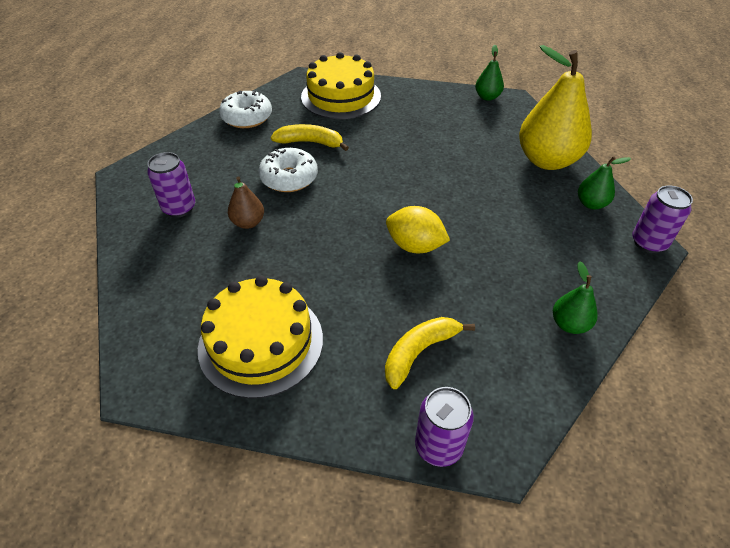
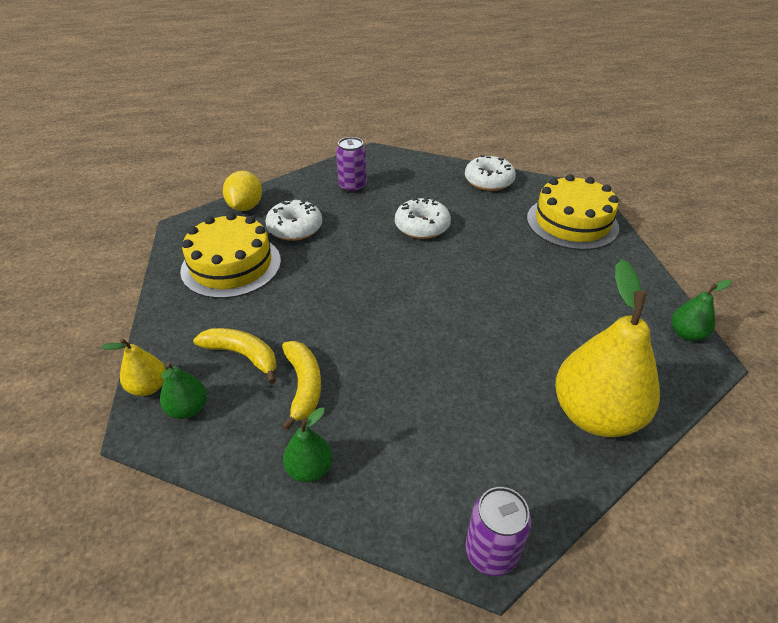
camera: 70 degrees right, 5 degrees down
brown pear [228,176,264,229] -> none
yellow banana [271,124,349,151] -> yellow banana moved to [282,341,321,431]
yellow lemon [386,206,450,253] -> yellow lemon moved to [223,171,262,211]
purple can [415,387,474,467] -> yellow pear [101,338,166,396]
green pear [578,156,631,209] -> green pear moved to [160,362,207,419]
none -> white donut [265,199,322,241]

